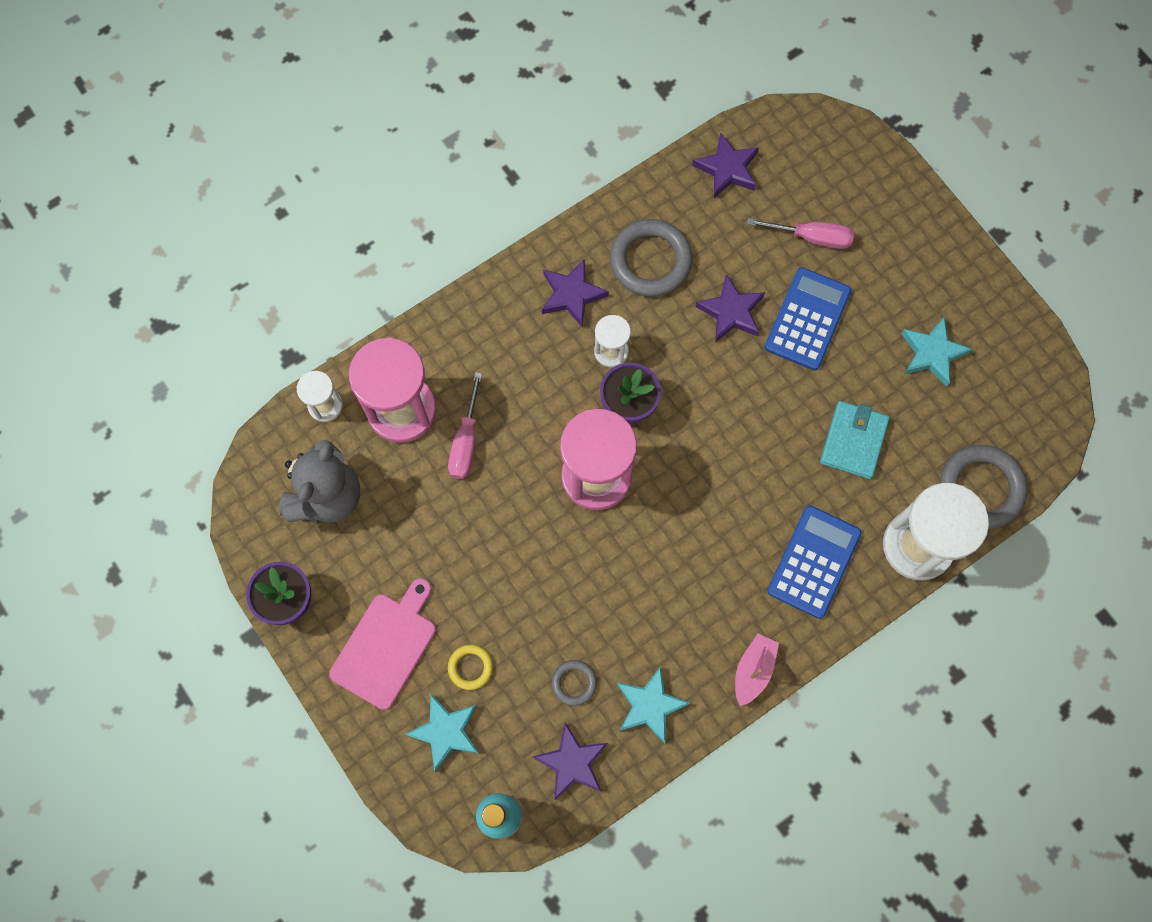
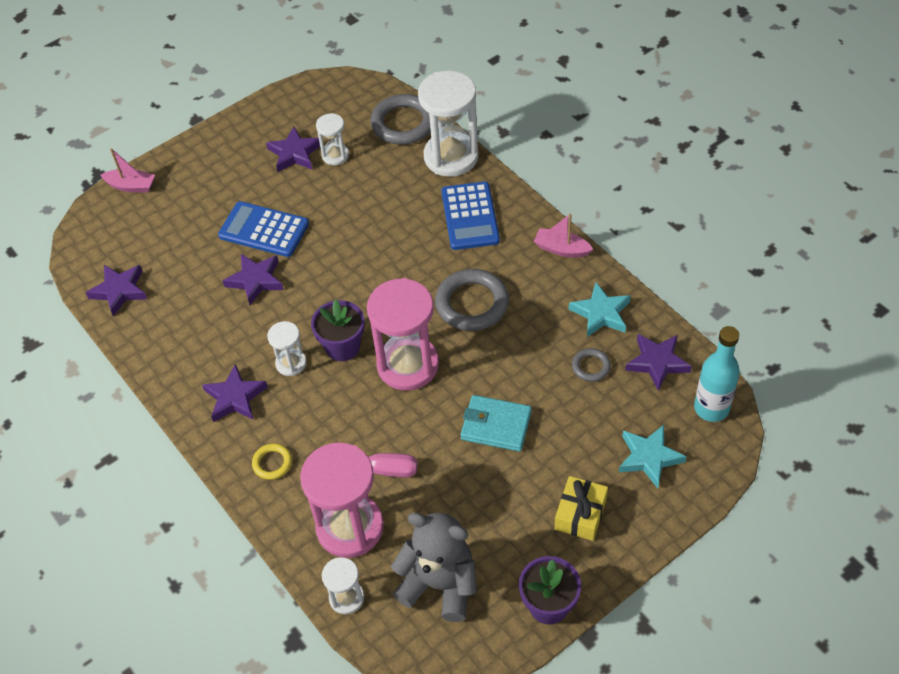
camera: 90 degrees left, 20 degrees down
pink cutting board [329,578,436,710] -> yellow gift [555,476,608,541]
yellow ring [448,645,493,690] -> yellow ring moved to [252,443,292,480]
grey ring [610,219,693,297] -> grey ring moved to [435,269,509,331]
pink screwdriver [747,218,854,249] -> none
blue calculator [767,505,862,619] -> blue calculator turned 120 degrees counterclockwise [441,182,500,250]
turquoise wallet [820,401,890,479] -> turquoise wallet moved to [461,395,532,452]
turquoise star [901,317,973,387] -> purple star [266,126,320,172]
none -> pink boat [100,148,155,193]
none -> white hourglass [316,113,349,165]

